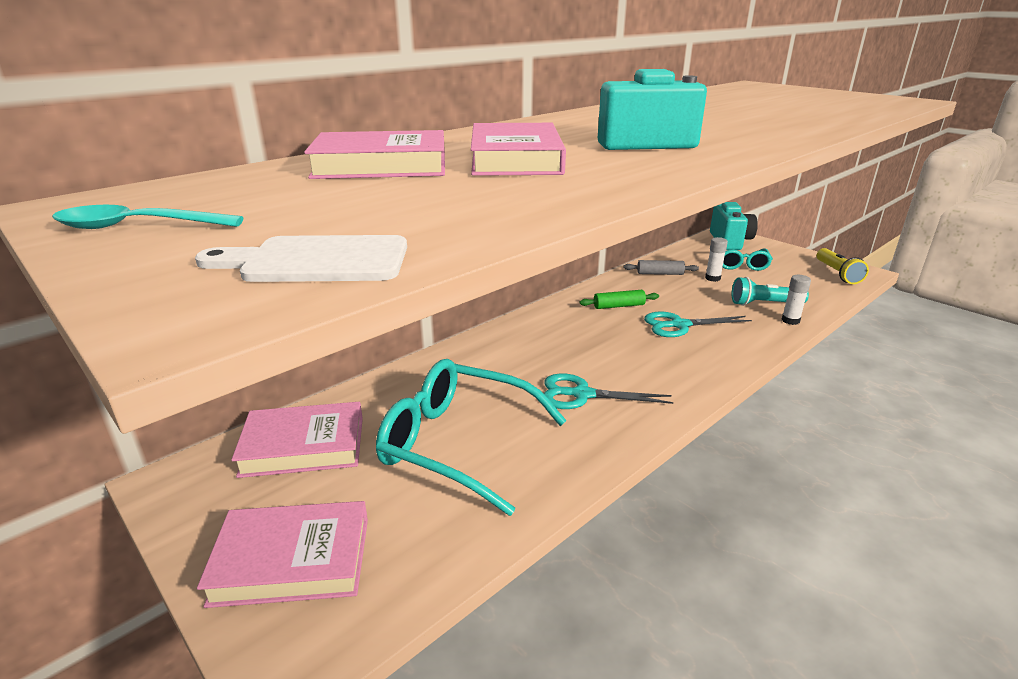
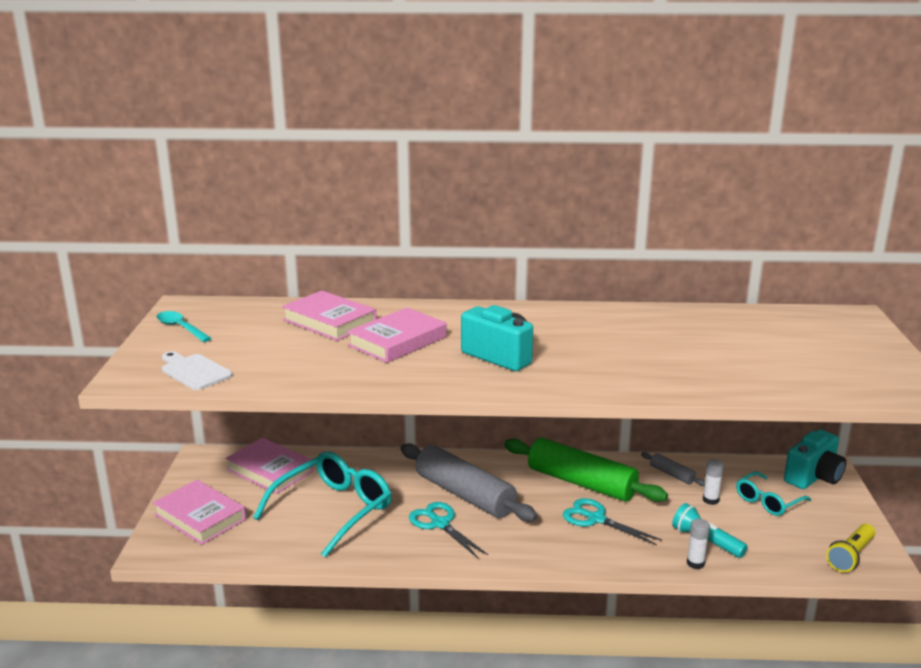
camera: 45 degrees right, 5 degrees down
turquoise glasses [376,359,567,516] -> turquoise glasses turned 60 degrees clockwise [253,451,391,558]
green rolling pin [580,290,659,309] -> green rolling pin [504,438,668,502], size x2.29
none -> grey rolling pin [401,443,537,522]

